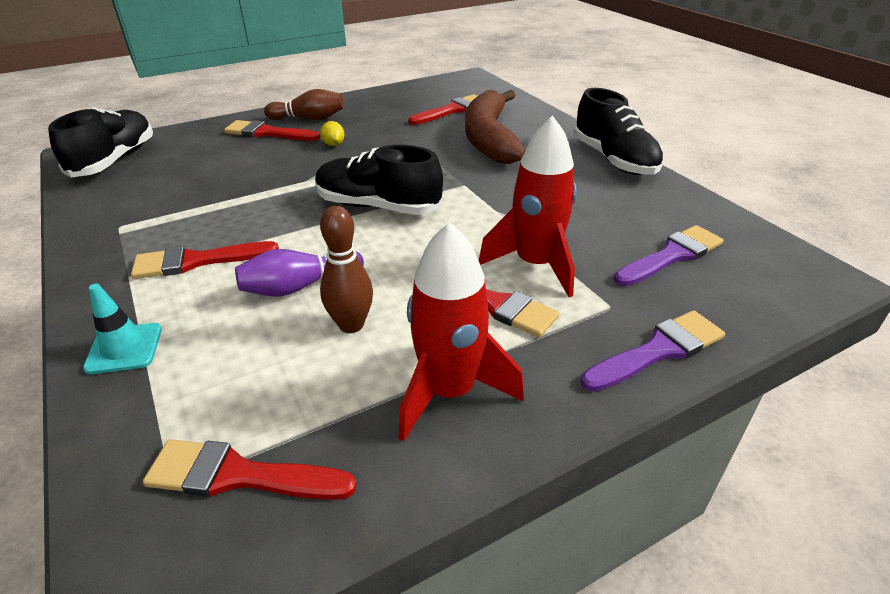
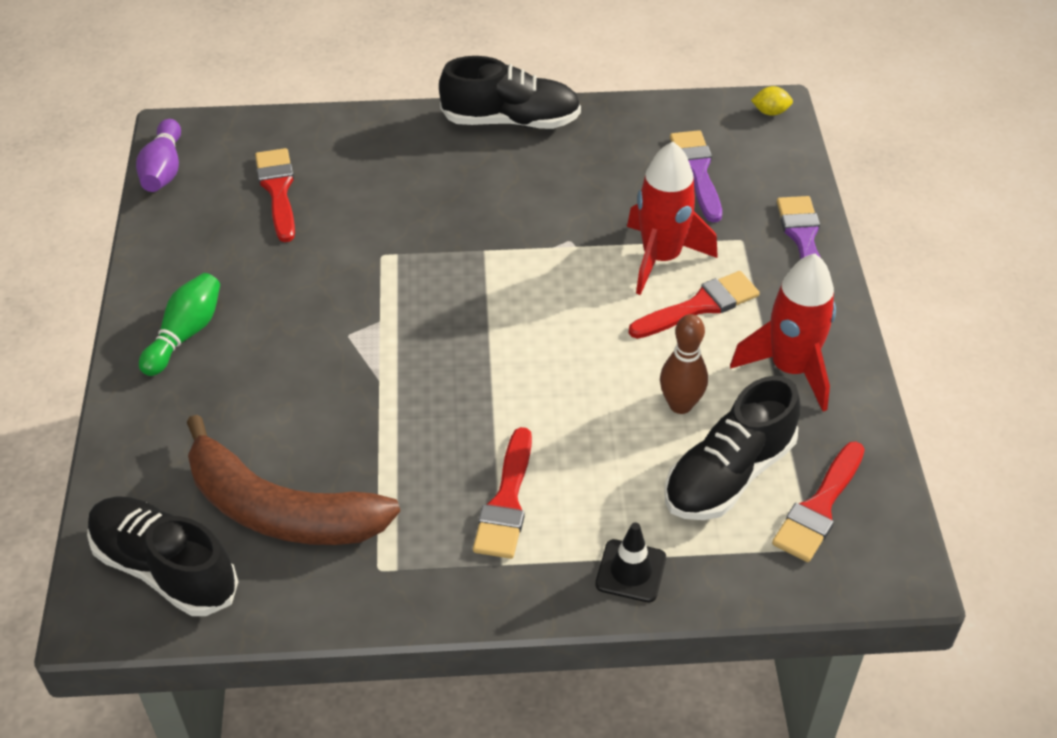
camera: 65 degrees left, 10 degrees up
turquoise traffic cone [83,284,162,374] -> black traffic cone [595,522,666,602]
red brush [224,120,320,141] -> none
purple bowling pin [235,249,364,296] -> purple bowling pin moved to [136,119,181,192]
brown bowling pin [264,89,344,120] -> green bowling pin [139,273,220,376]
black shoe [315,145,443,215] -> black shoe moved to [665,376,800,520]
yellow lemon [320,121,344,146] -> yellow lemon moved to [751,86,793,116]
brown banana [465,90,525,164] -> brown banana moved to [187,415,400,545]

